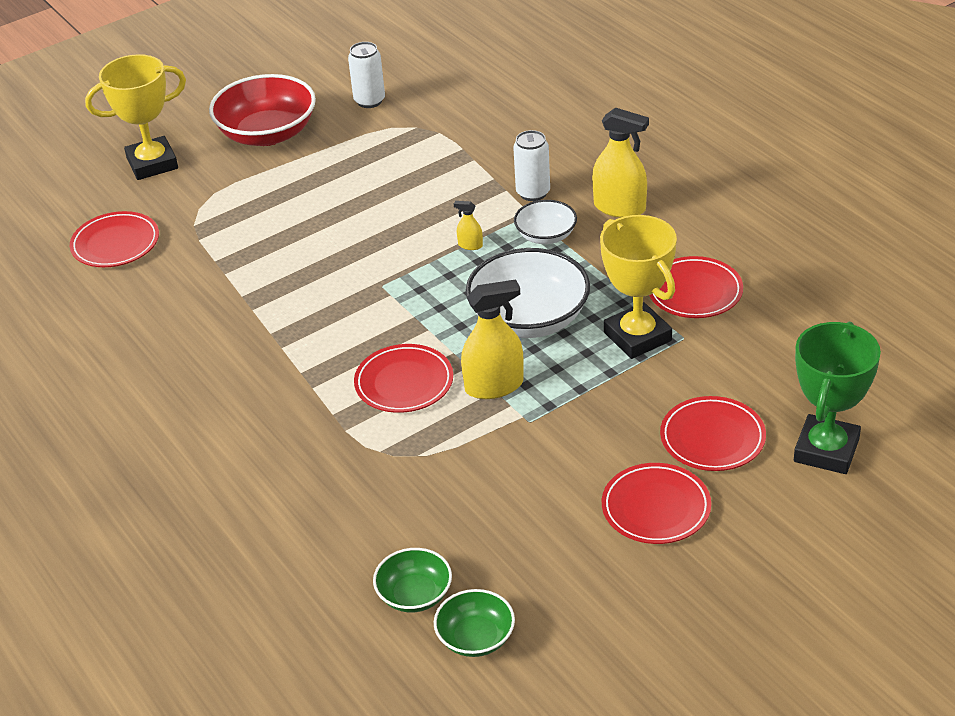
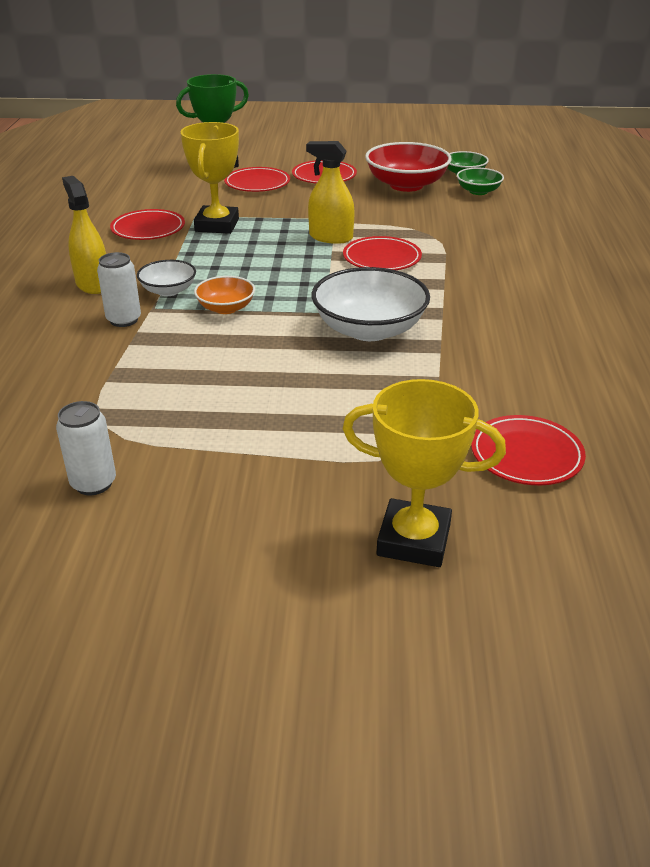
camera: 145 degrees left, 5 degrees down
red bowl [209,74,316,146] -> red bowl moved to [365,142,452,192]
yellow spray bottle [454,201,483,250] -> orange bowl [194,276,255,314]
white bowl [466,248,590,338] -> white bowl moved to [312,267,430,341]

